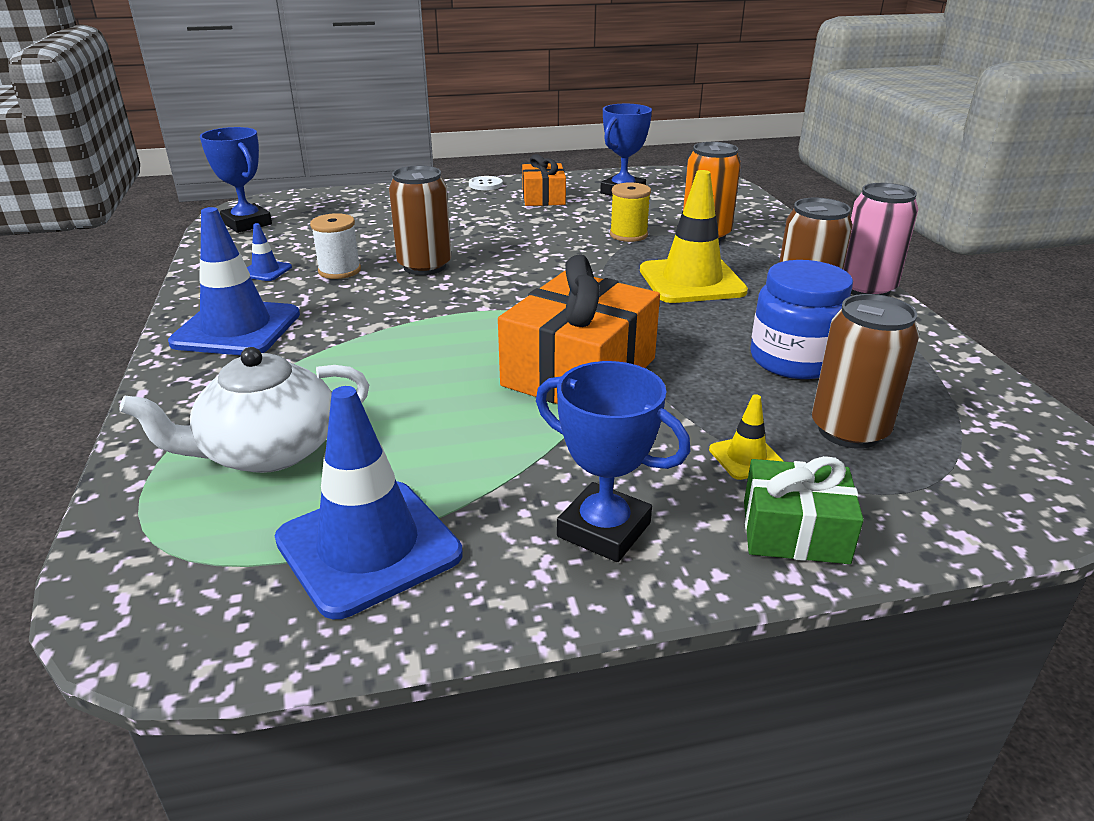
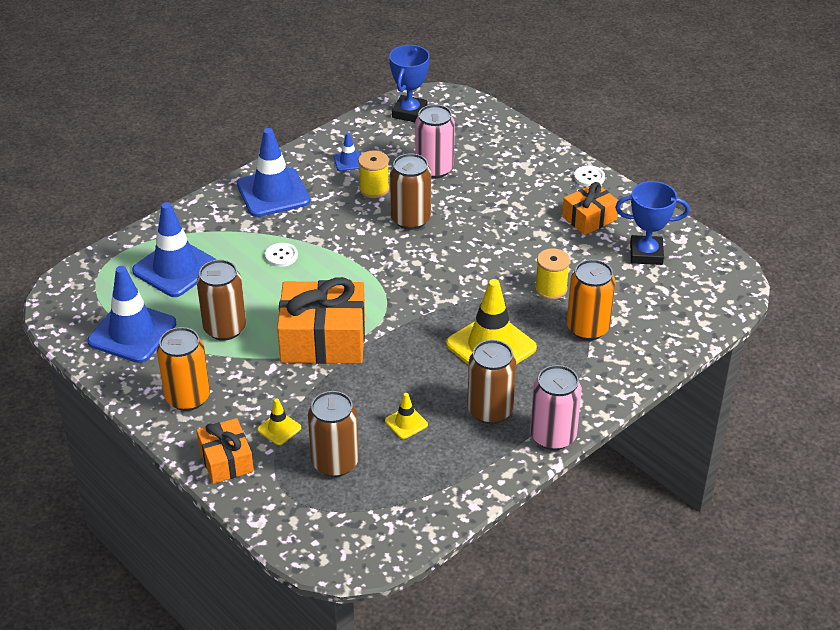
camera: 60 degrees right, 10 degrees up
white teapot [119,347,369,473] -> blue traffic cone [132,202,217,297]
white spool [310,213,361,279] -> yellow spool [358,150,389,198]
blue trophy [536,361,690,562] -> orange can [157,327,210,411]
green gift [744,456,864,564] -> orange gift [196,418,254,484]
blue jar [750,260,853,379] -> yellow traffic cone [385,393,428,439]
none -> brown can [197,260,246,341]
none -> white button [265,243,298,267]
none -> pink can [415,104,455,179]

